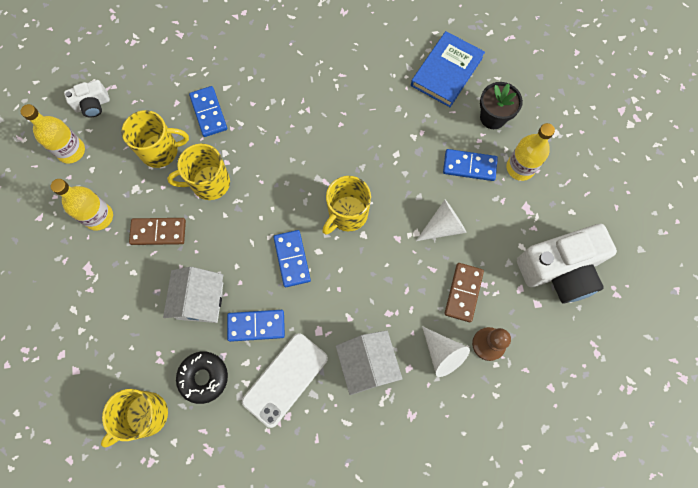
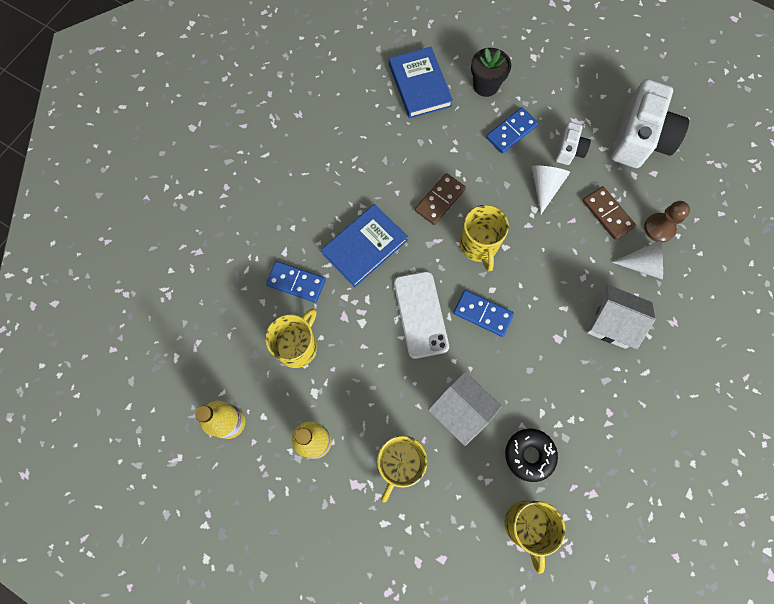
camera: 50 degrees left, 0 degrees up
white camera [64,80,110,118] -> white camera moved to [555,122,591,165]
brown domino [129,218,186,245] -> brown domino moved to [415,173,466,225]
yellow mug [167,144,230,200] -> yellow mug moved to [377,435,428,502]
blue domino [227,310,285,342] -> none
white phone [242,333,328,428] -> white phone moved to [394,271,449,359]
yellow bottle [506,123,555,181] -> none
none -> blue book [321,204,408,287]

